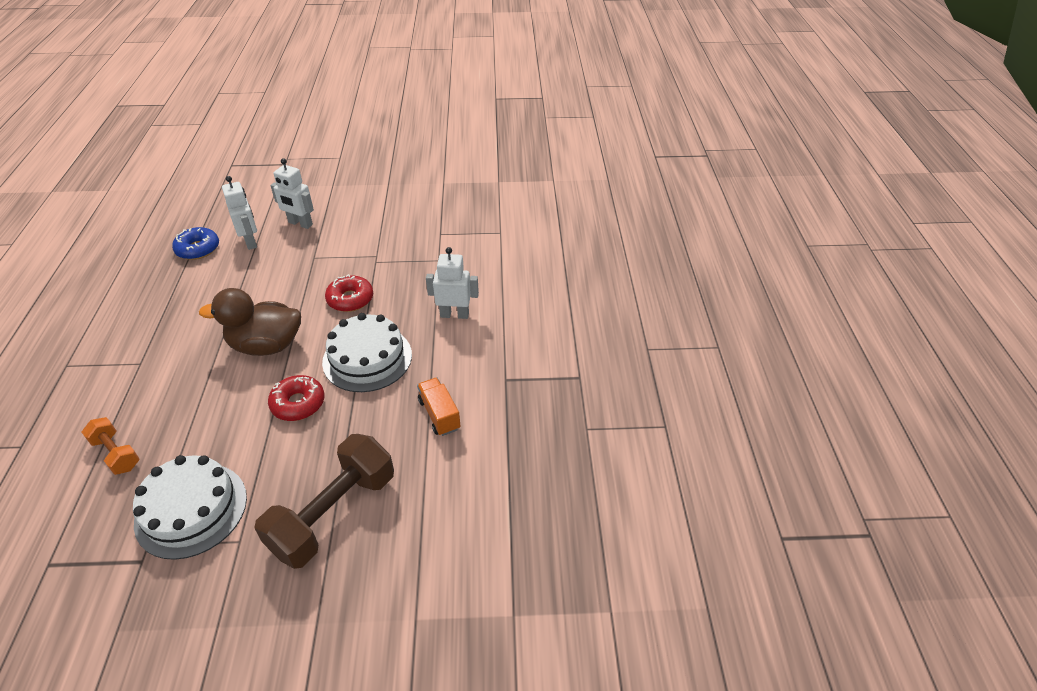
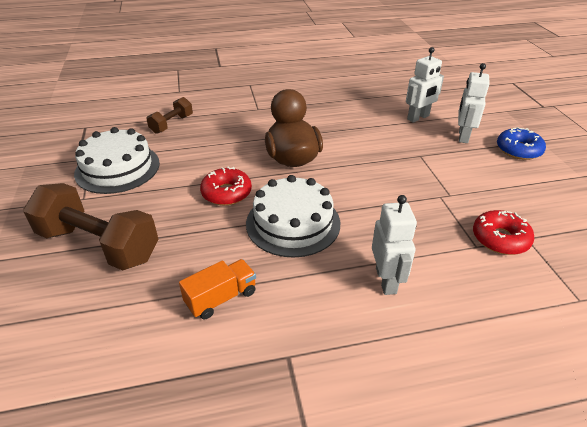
camera: 80 degrees right, 5 degrees down
orange dumbbell [82,417,140,475] -> brown dumbbell [146,97,193,134]
blue donut [172,227,219,260] -> blue donut moved to [497,127,546,160]
red donut [325,274,373,312] -> red donut moved to [473,210,534,255]

